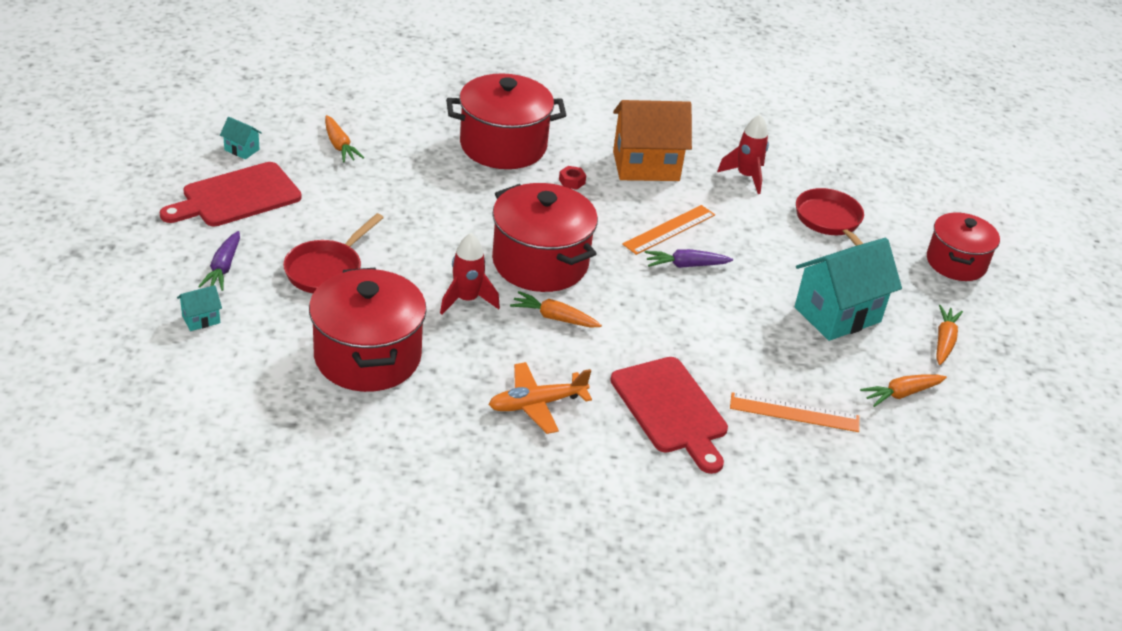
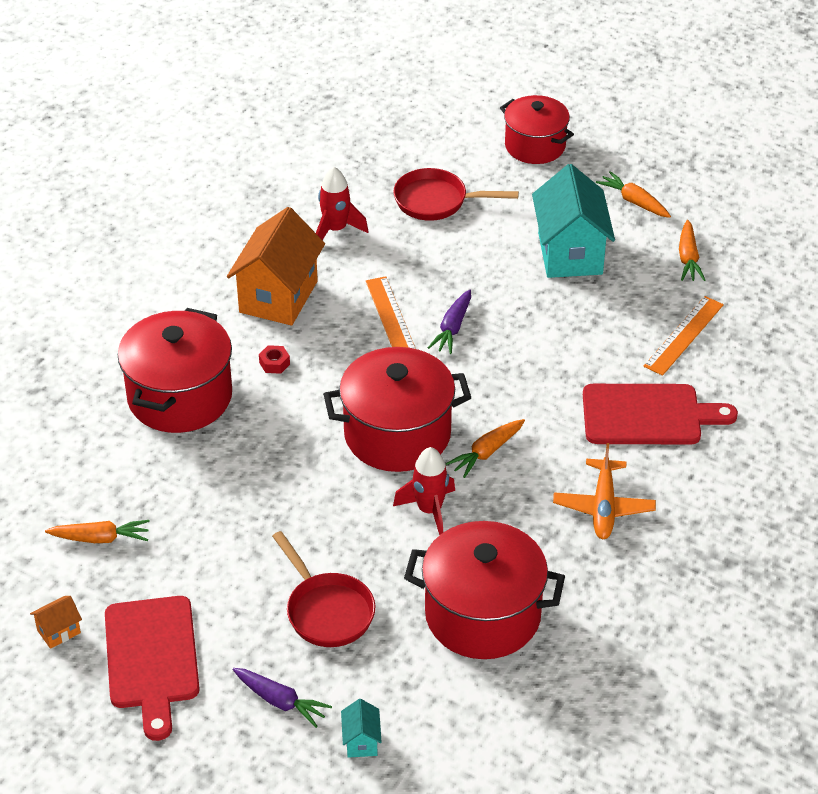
camera: 60 degrees left, 5 degrees up
turquoise house [220,117,262,159] -> orange house [30,596,82,649]

